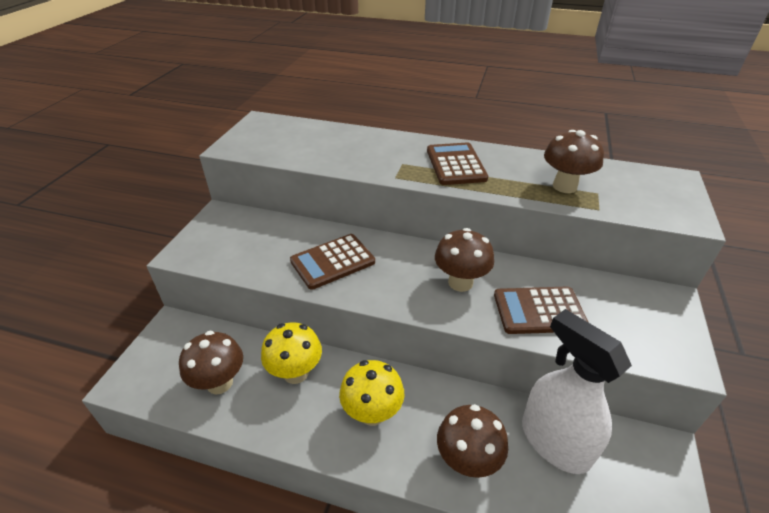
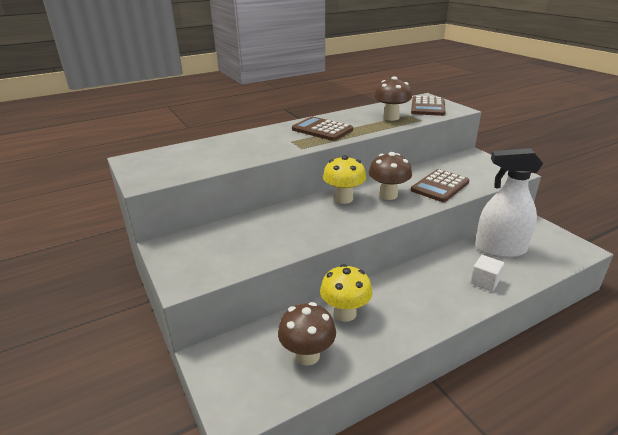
camera: 45 degrees left, 10 degrees down
brown calculator [290,234,375,290] -> brown calculator moved to [411,96,446,116]
yellow mushroom [339,360,404,426] -> yellow mushroom moved to [323,155,366,204]
brown mushroom [437,404,508,478] -> white cube [470,255,504,291]

